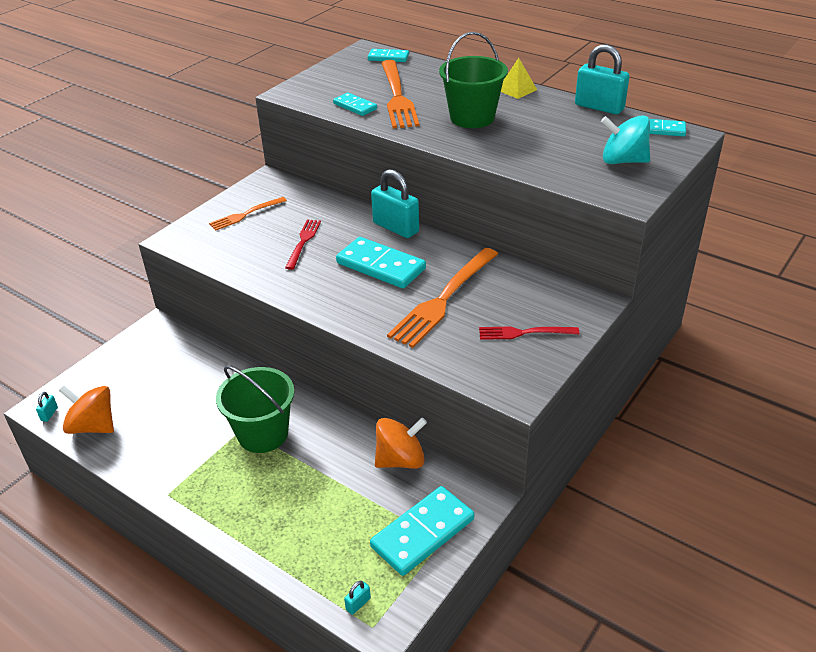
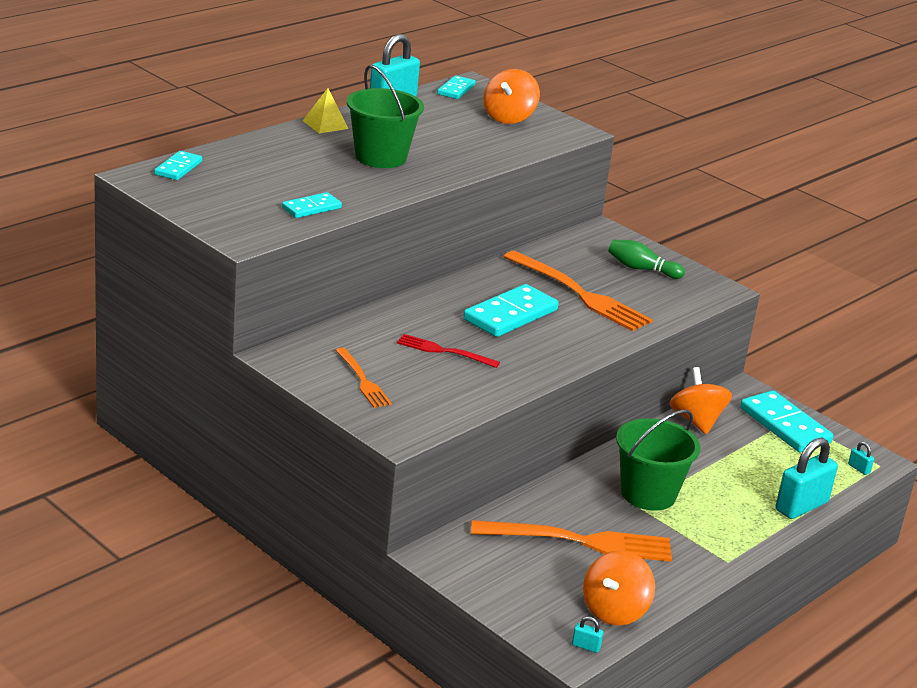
camera: 85 degrees left, 10 degrees down
turquoise padlock [371,169,419,238] -> turquoise padlock moved to [776,438,838,519]
orange fork [381,60,419,128] -> orange fork moved to [471,520,672,562]
red fork [479,327,579,340] -> green bowling pin [608,240,685,279]
turquoise spinning top [601,115,650,164] -> orange spinning top [483,69,540,124]

